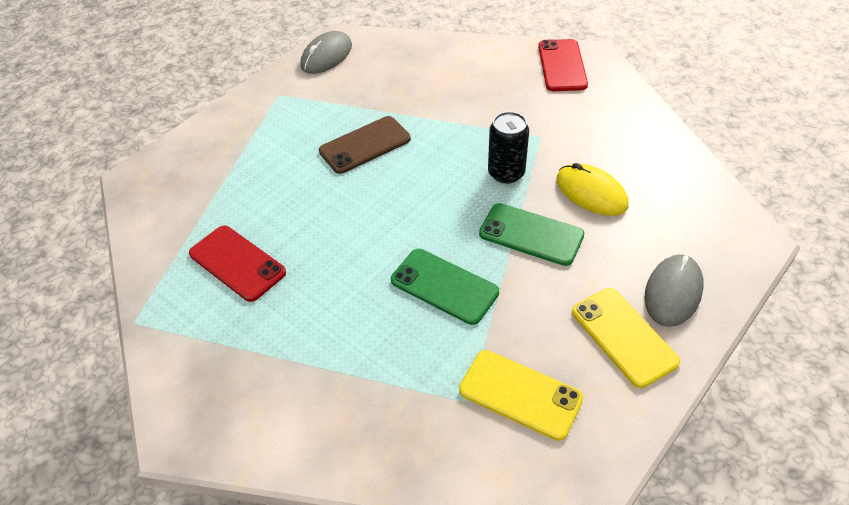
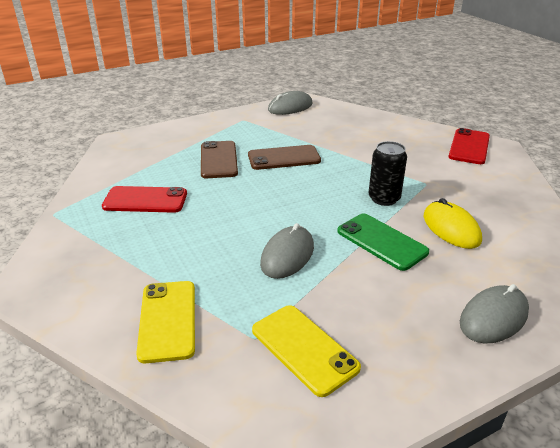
camera: 20 degrees right, 15 degrees down
red phone [189,226,286,302] -> red phone turned 60 degrees counterclockwise [102,186,187,213]
green phone [391,249,499,325] -> grey mouse [260,223,314,279]
yellow phone [572,288,680,388] -> yellow phone moved to [136,281,195,363]
none -> brown phone [201,141,238,178]

